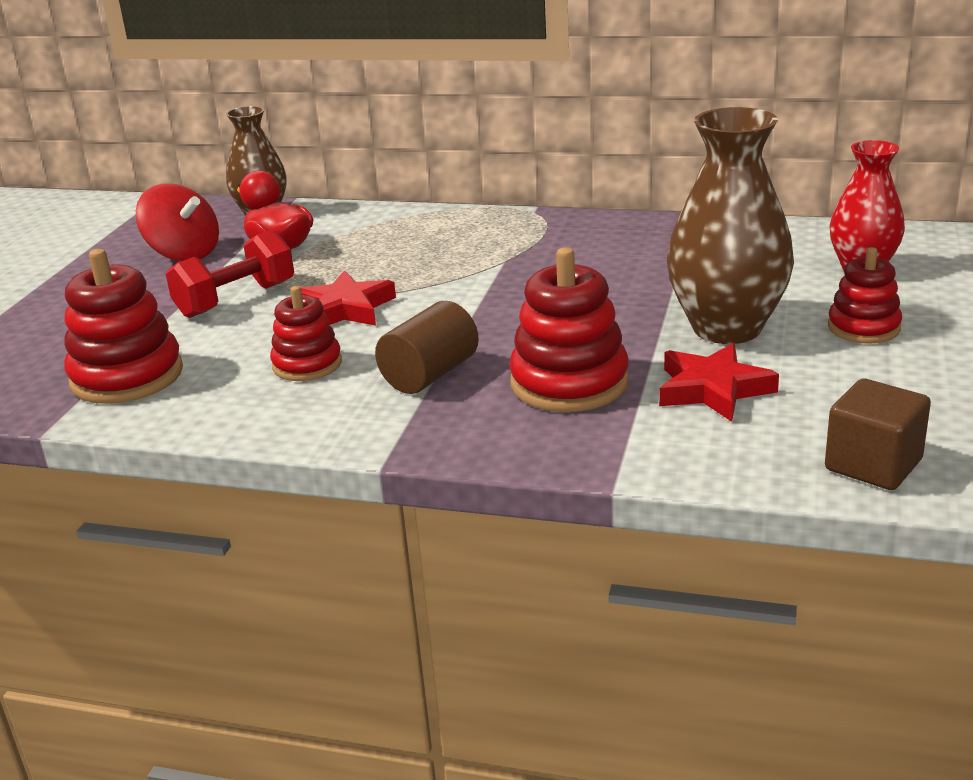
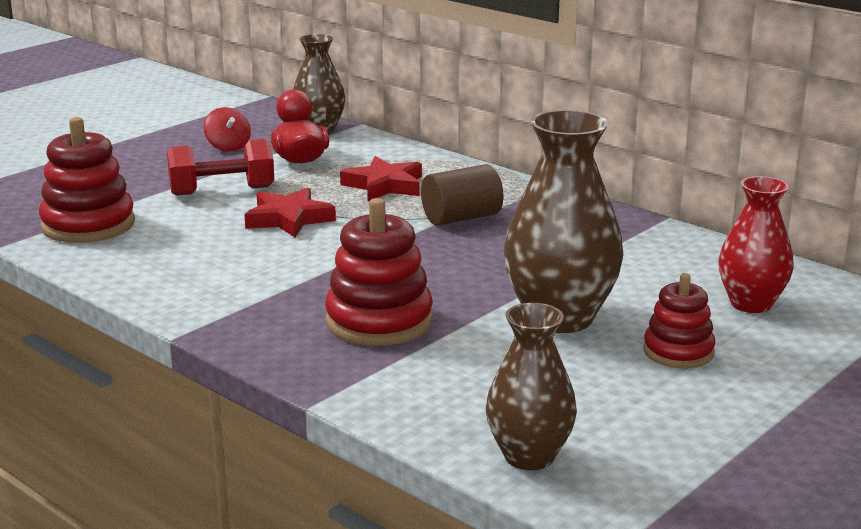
camera: 25 degrees right, 5 degrees down
red spinning top [136,184,219,261] -> red spinning top [203,107,251,152], size x0.64
red stacking toy [270,286,342,381] -> none
brown cylinder [375,301,479,394] -> brown cylinder moved to [421,164,503,226]
red star [659,343,779,422] -> red star moved to [340,156,422,201]
brown cube [825,378,931,490] -> brown vase [486,303,577,470]

